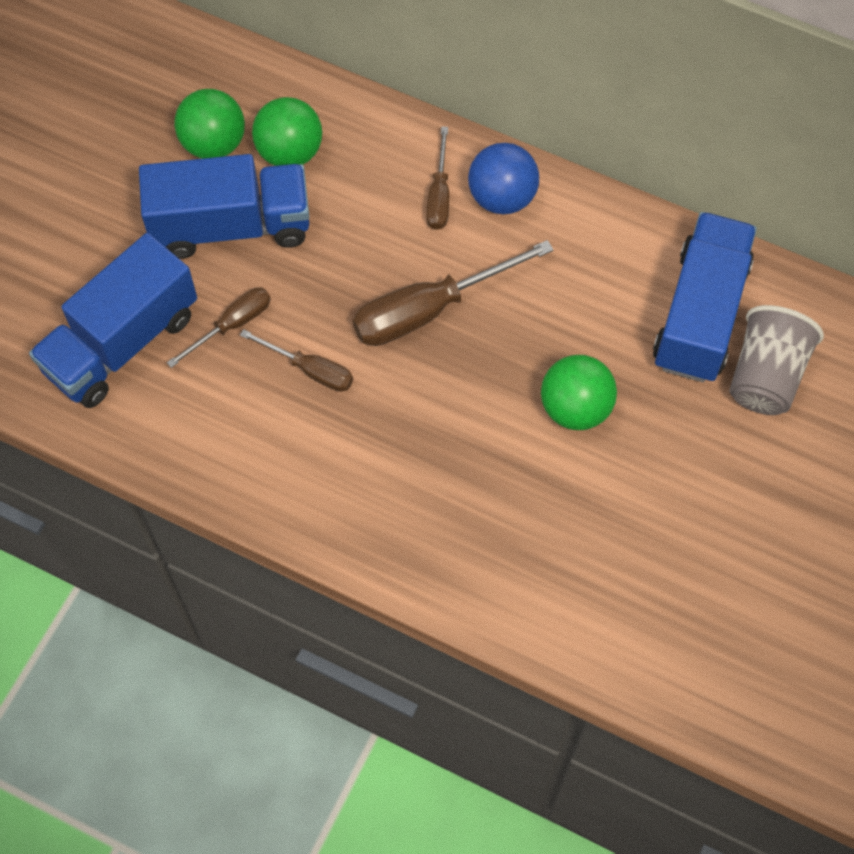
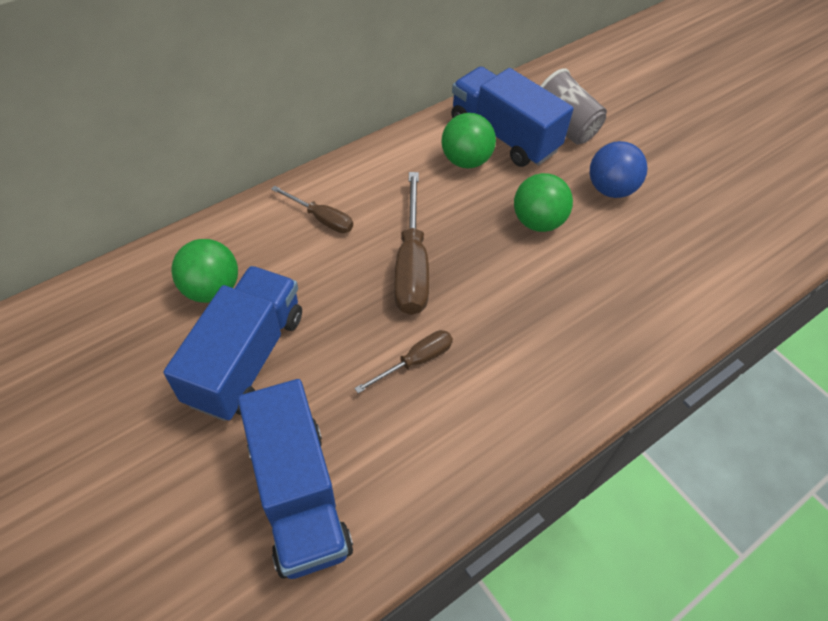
camera: 65 degrees left, 10 degrees down
brown screwdriver [167,287,271,368] -> none
green ball [174,89,245,159] -> green ball moved to [441,113,496,169]
blue ball [468,143,539,214] -> blue ball moved to [590,141,647,198]

